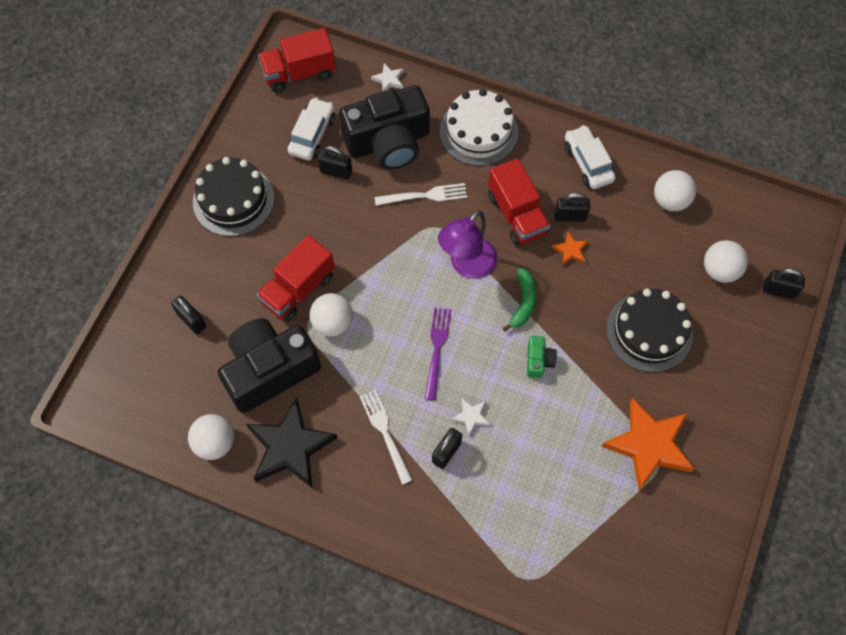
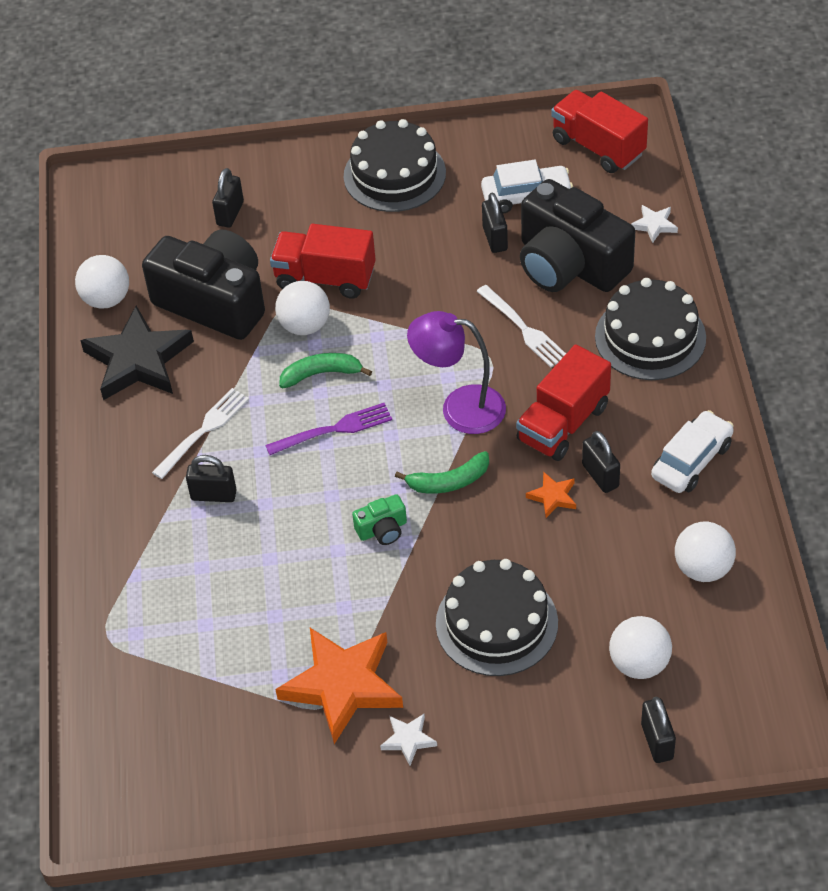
camera: 65 degrees right, 15 degrees down
white cake [440,89,518,166] -> black cake [595,278,706,380]
white star [451,398,491,436] -> white star moved to [380,714,437,766]
none -> green banana [279,353,372,388]

